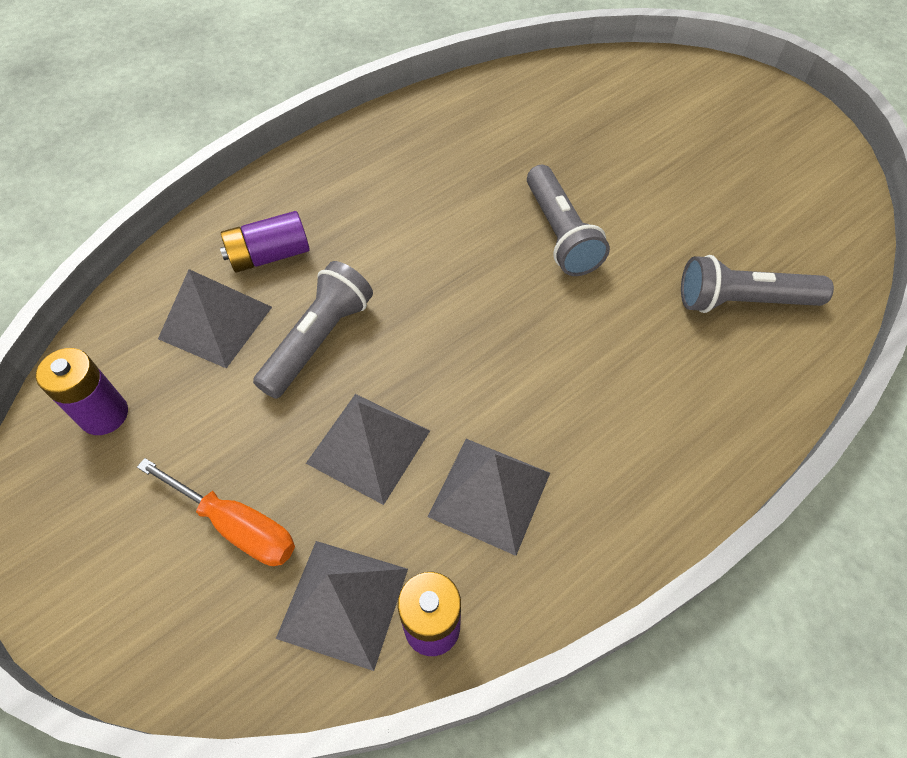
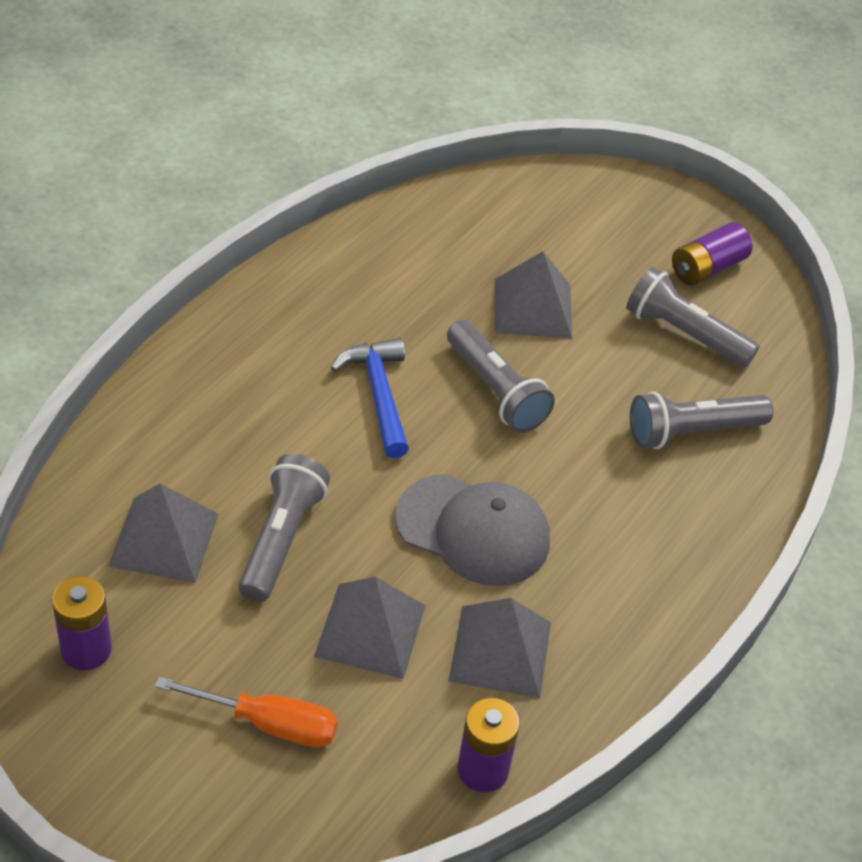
camera: 20 degrees left, 10 degrees down
purple battery [220,211,310,273] -> purple battery moved to [672,222,752,286]
grey pyramid [276,541,408,671] -> grey pyramid moved to [495,251,572,339]
none -> blue hammer [331,338,409,458]
none -> grey cap [395,474,550,586]
none -> grey flashlight [626,267,760,368]

